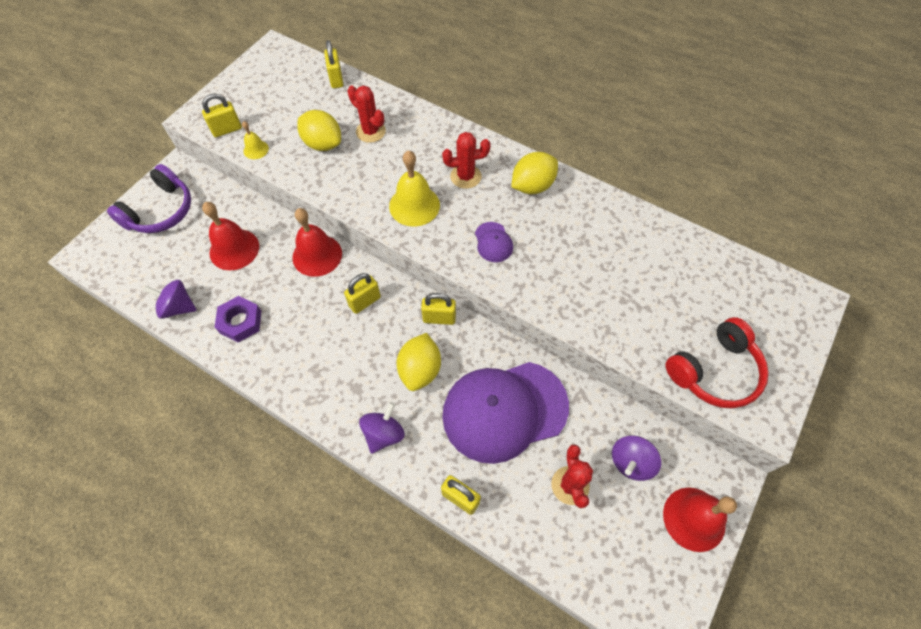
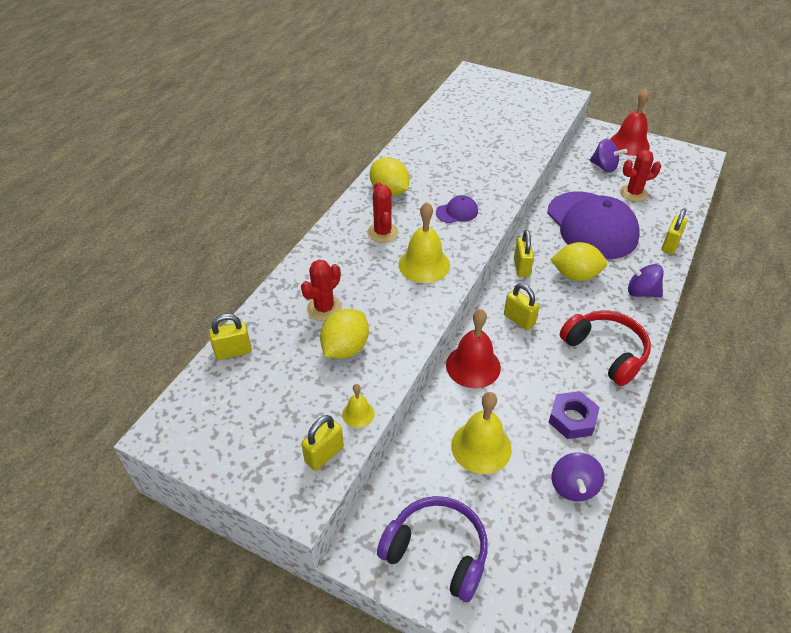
camera: 95 degrees left, 15 degrees down
yellow padlock [202,93,242,137] -> yellow padlock turned 75 degrees clockwise [301,415,344,471]
red bell [202,202,259,270] -> yellow bell [451,392,512,474]
red headphones [665,317,769,409] -> red headphones moved to [560,311,651,386]

